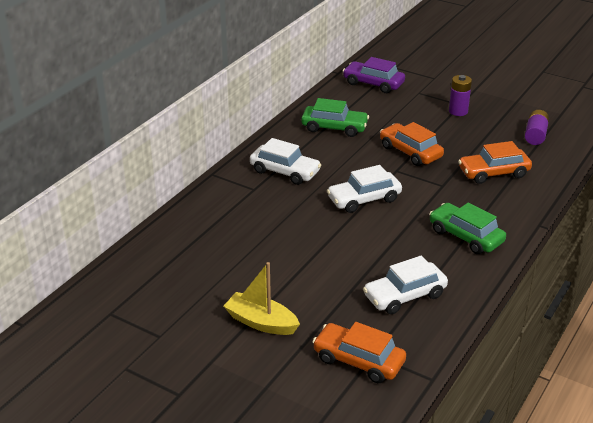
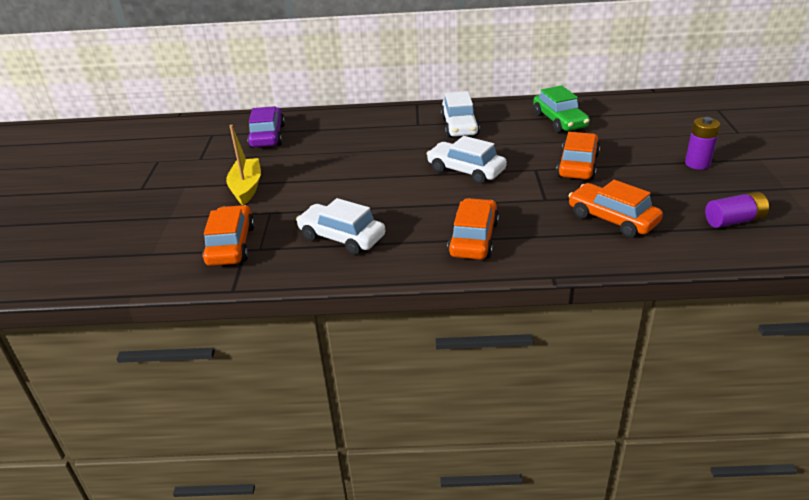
camera: 60 degrees right, 0 degrees up
purple car [343,57,405,93] -> purple car moved to [247,106,285,148]
green car [429,202,506,254] -> orange car [447,198,499,260]

